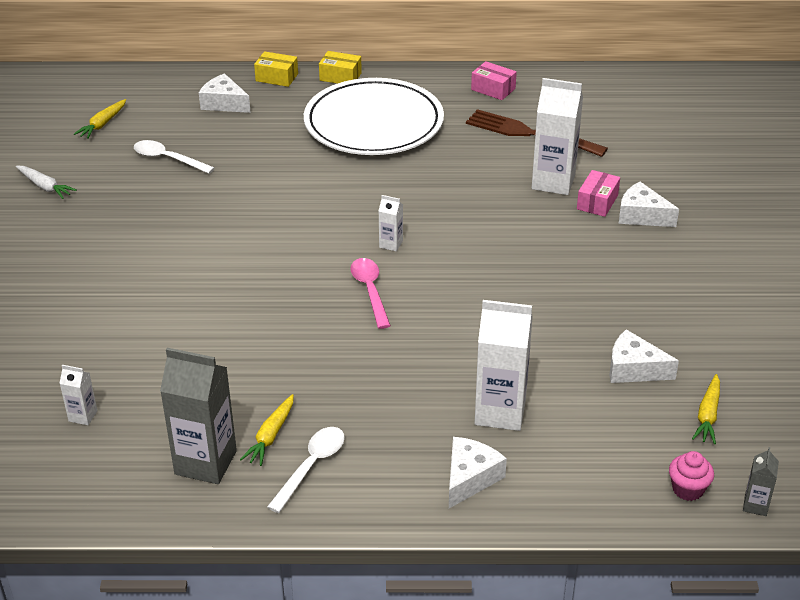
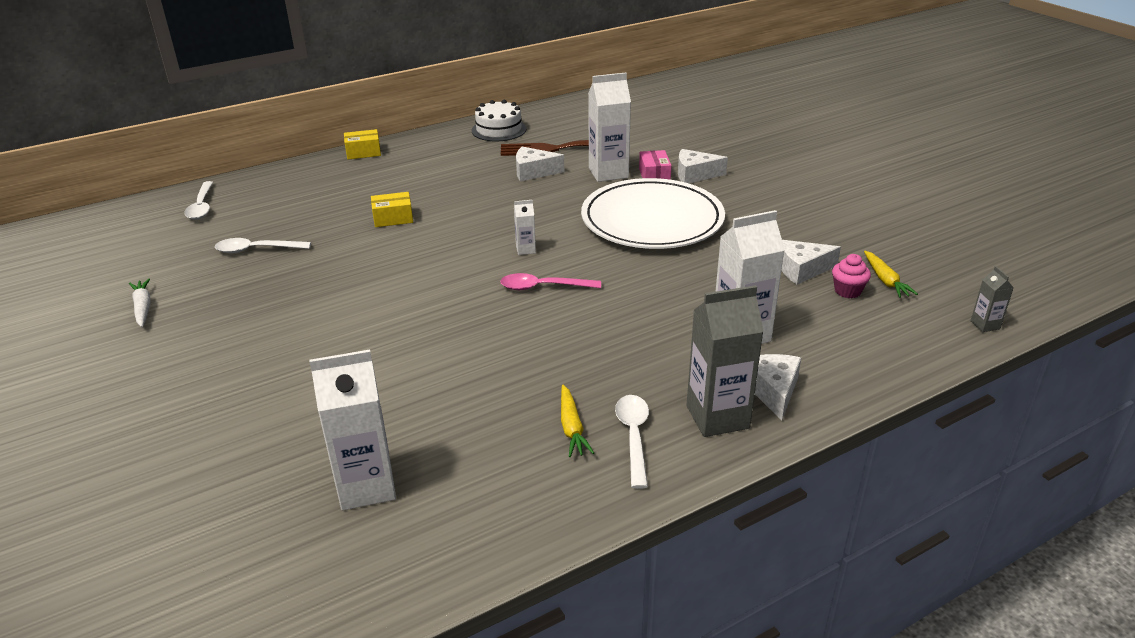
camera: 30 degrees left, 5 degrees down
white carrot [16,166,77,199] -> white carrot turned 120 degrees counterclockwise [129,278,151,327]
white carton [59,365,98,425] -> white carton [309,350,396,510], size x2.12
yellow carrot [74,99,126,139] -> none
grey carton [160,348,237,484] -> grey carton moved to [687,285,764,437]
white cheese [199,73,251,113] -> white cheese moved to [516,147,564,181]
yellow box [254,51,298,87] -> yellow box moved to [371,192,413,227]
white plate [304,78,444,155] -> white plate moved to [581,178,725,249]
pink spoon [350,258,391,329] -> pink spoon turned 45 degrees counterclockwise [500,273,601,290]
pink box [471,61,517,100] -> white cake [472,100,526,141]
pink cupcake [669,451,714,501] -> pink cupcake moved to [832,254,871,298]
none -> white spoon [184,181,213,219]

